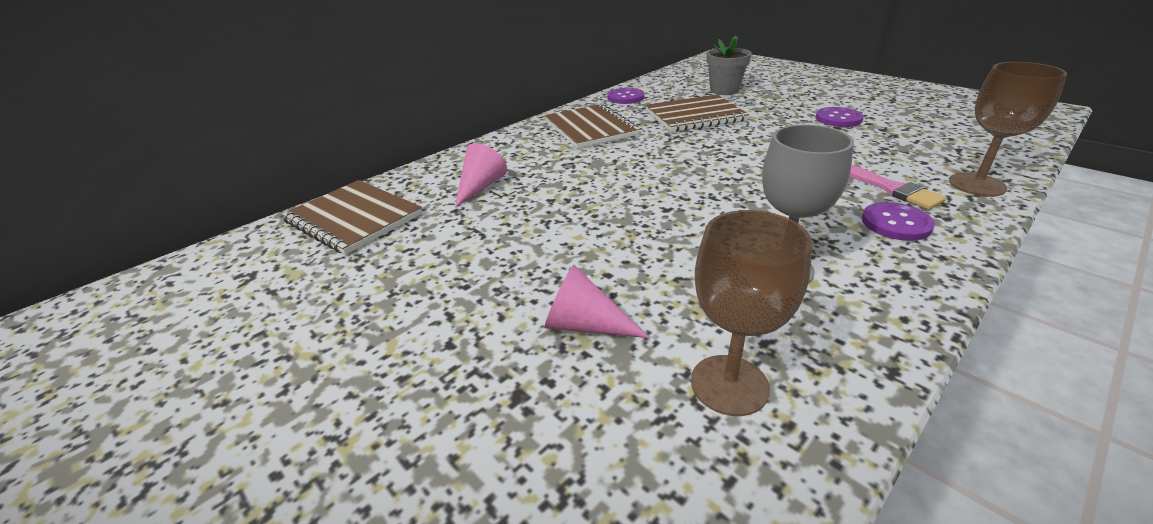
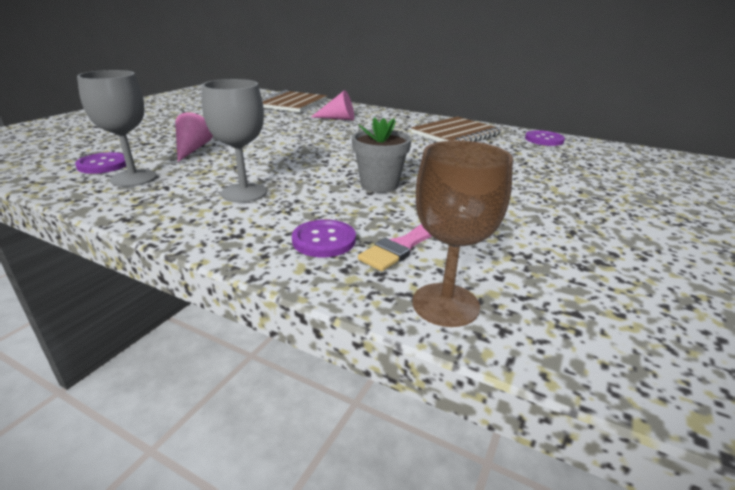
camera: 70 degrees right, 5 degrees down
brown notebook [645,94,749,132] -> none
brown goblet [691,210,812,416] -> grey goblet [77,70,157,187]
grey flower pot [706,36,752,95] -> grey flower pot moved to [352,117,412,193]
purple button [815,107,864,127] -> purple button moved to [75,152,126,174]

